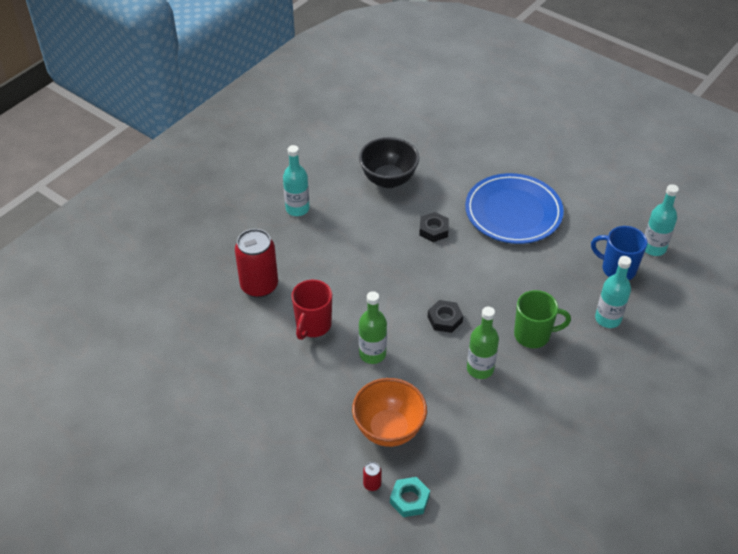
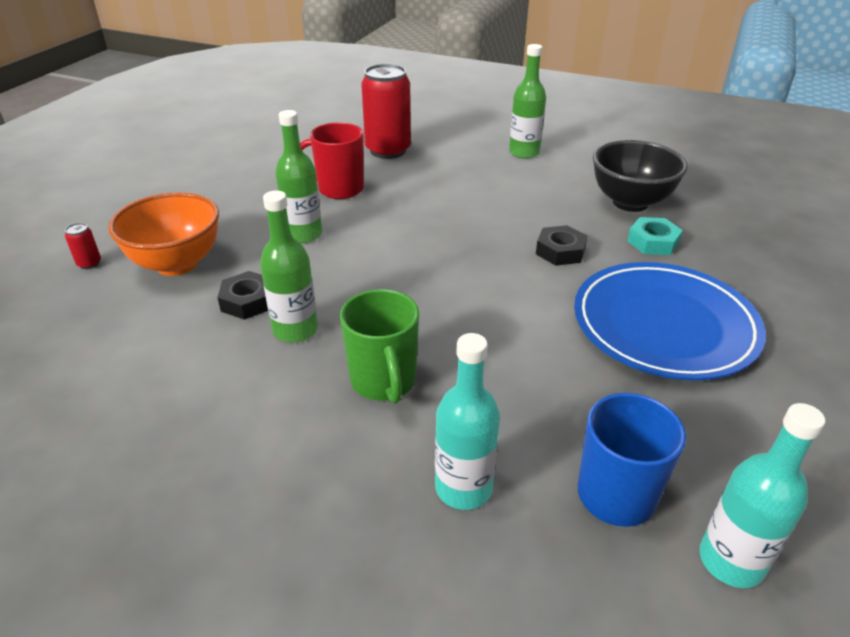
camera: 75 degrees right, 10 degrees down
turquoise bottle [283,145,310,216] -> green bottle [509,44,546,159]
turquoise nut [390,477,430,517] -> turquoise nut moved to [627,217,683,255]
black nut [428,300,463,333] -> black nut moved to [217,271,268,320]

